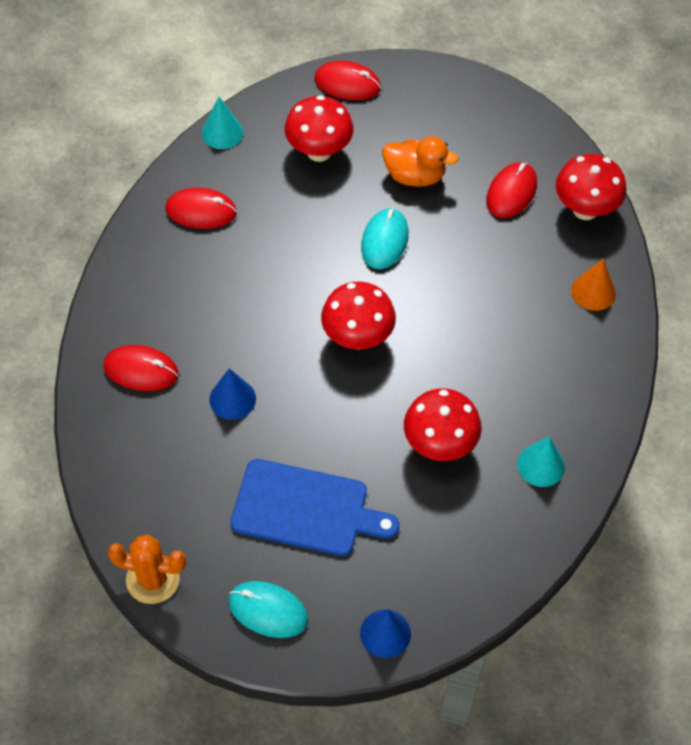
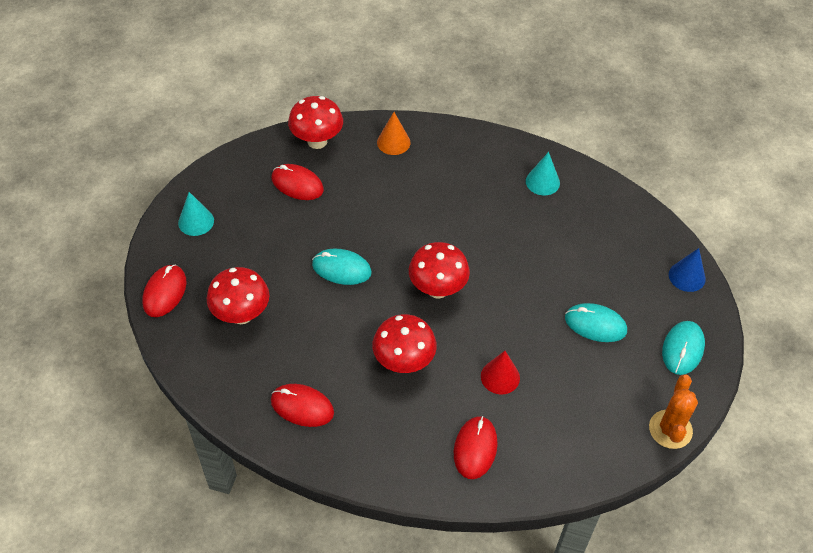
camera: 90 degrees left, 5 degrees down
red mouse [165,188,237,229] -> red mouse turned 75 degrees counterclockwise [271,384,334,427]
turquoise cone [202,97,243,149] -> turquoise cone moved to [178,192,214,236]
blue cone [209,368,256,420] -> red cone [481,351,520,394]
blue cutting board [231,459,399,556] -> turquoise mouse [565,303,627,342]
orange duck [382,136,459,187] -> none
red mushroom [404,388,482,461] -> red mushroom moved to [372,314,437,373]

